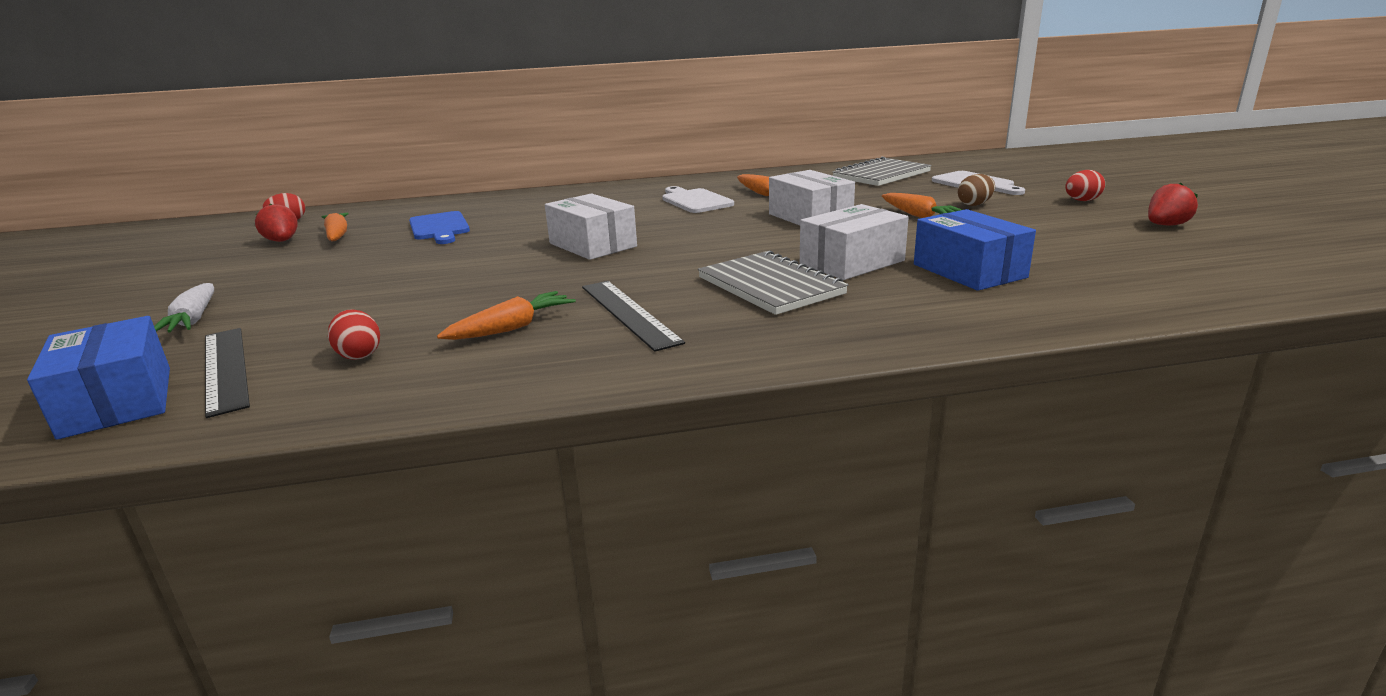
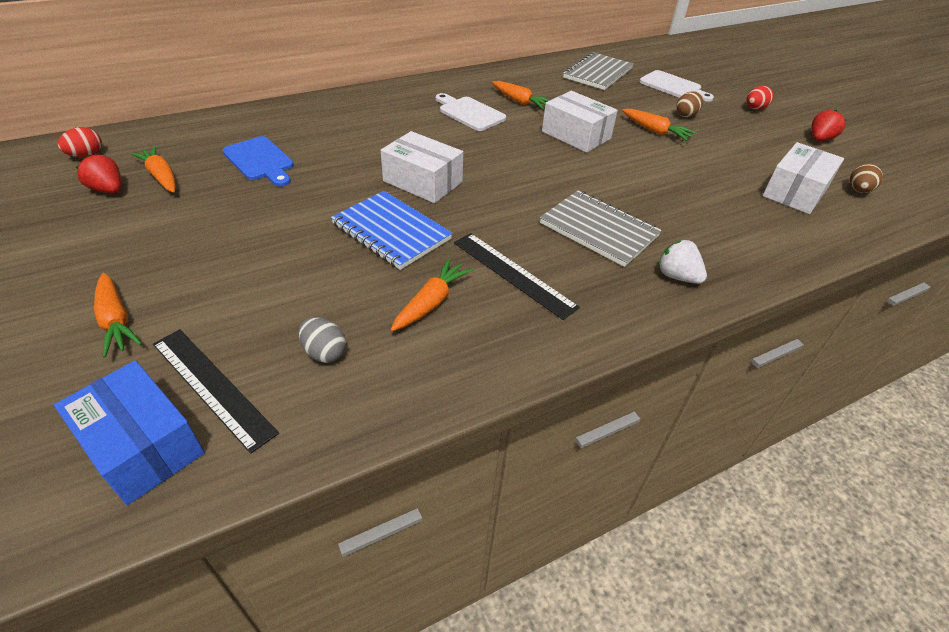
camera: 20 degrees left, 20 degrees up
white carrot [154,283,214,332] -> orange carrot [94,273,142,358]
red egg [328,309,380,360] -> grey egg [298,317,346,363]
white box [800,204,909,280] -> white box moved to [763,142,844,214]
blue box [914,209,1036,291] -> none
none -> blue notebook [331,191,453,270]
none -> white strawberry [658,240,707,284]
none -> brown egg [849,164,883,193]

